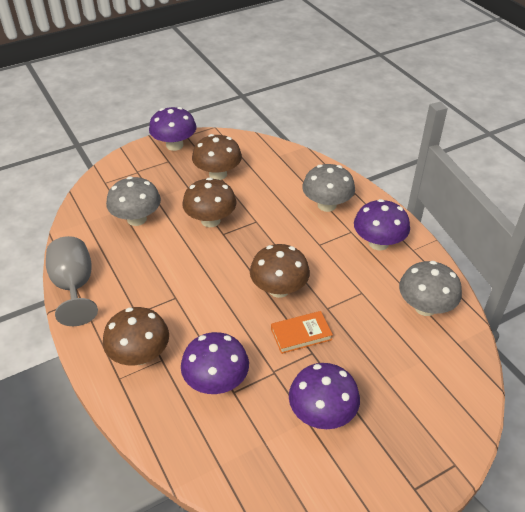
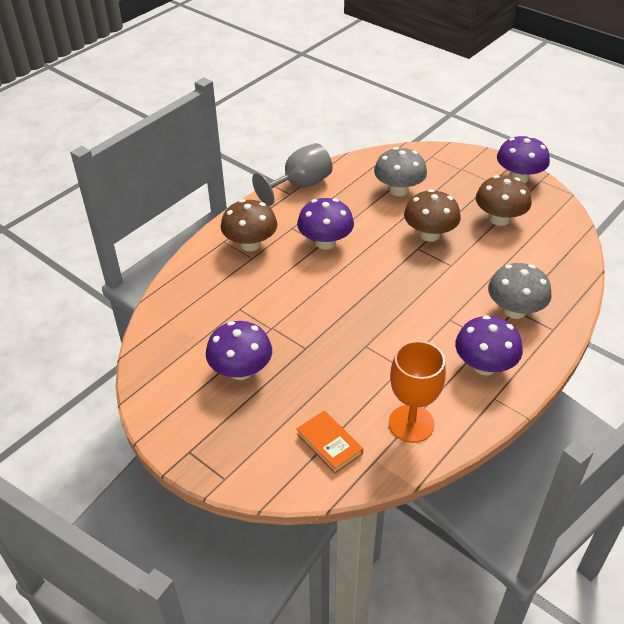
camera: 70 degrees right, 0 degrees up
purple mushroom [181,332,249,394] -> purple mushroom moved to [297,198,354,250]
brown mushroom [250,244,310,298] -> none
orange book [271,311,333,354] -> orange book moved to [296,411,363,474]
grey mushroom [399,261,462,316] -> orange goblet [389,341,446,443]

